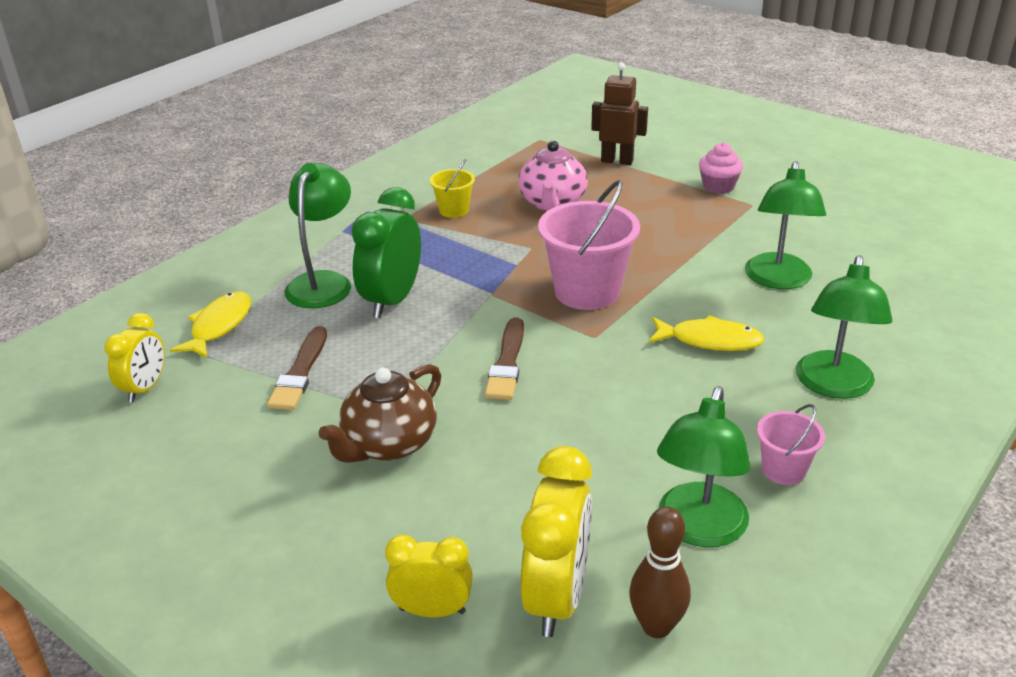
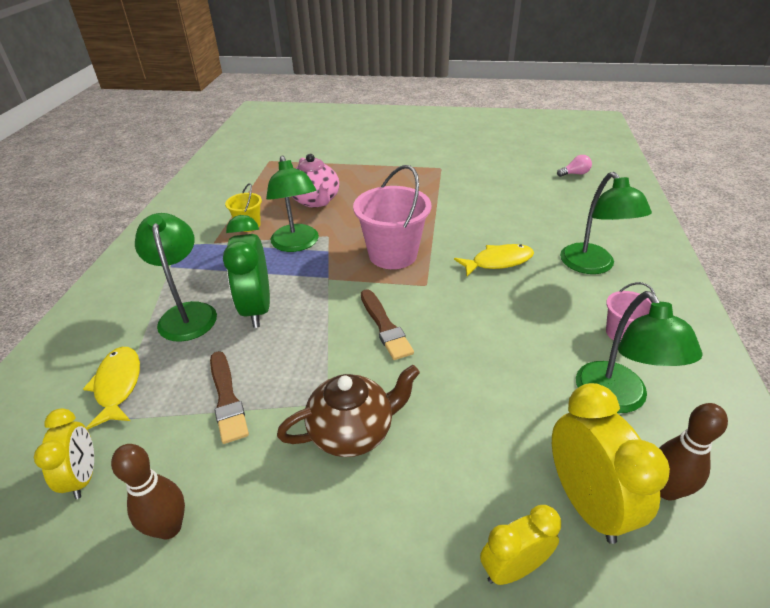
camera: 30 degrees left, 5 degrees up
brown teapot [319,364,441,463] -> brown teapot turned 120 degrees counterclockwise [277,365,420,457]
brown robot [591,62,648,165] -> none
pink cupcake [699,143,743,194] -> none
green lamp [745,161,826,289] -> green lamp moved to [266,156,319,252]
none -> brown bowling pin [111,444,185,539]
none -> pink light bulb [557,155,592,177]

